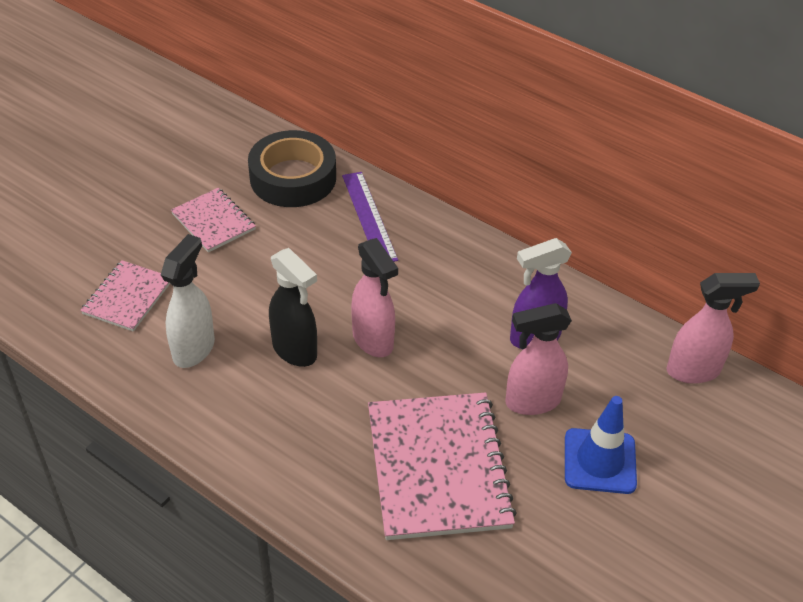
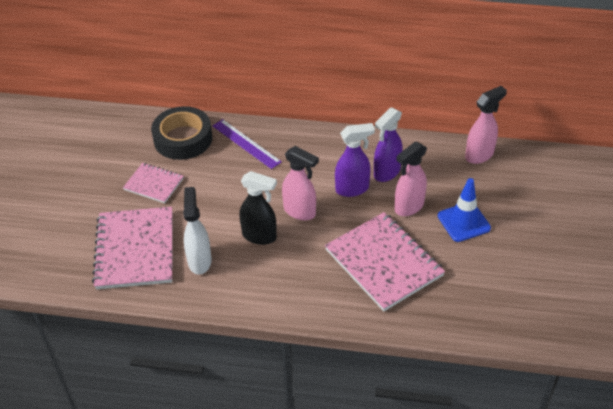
camera: 25 degrees left, 0 degrees up
pink notebook [80,260,170,332] -> pink notebook [92,207,172,289], size x1.84
none -> purple spray bottle [335,123,375,197]

